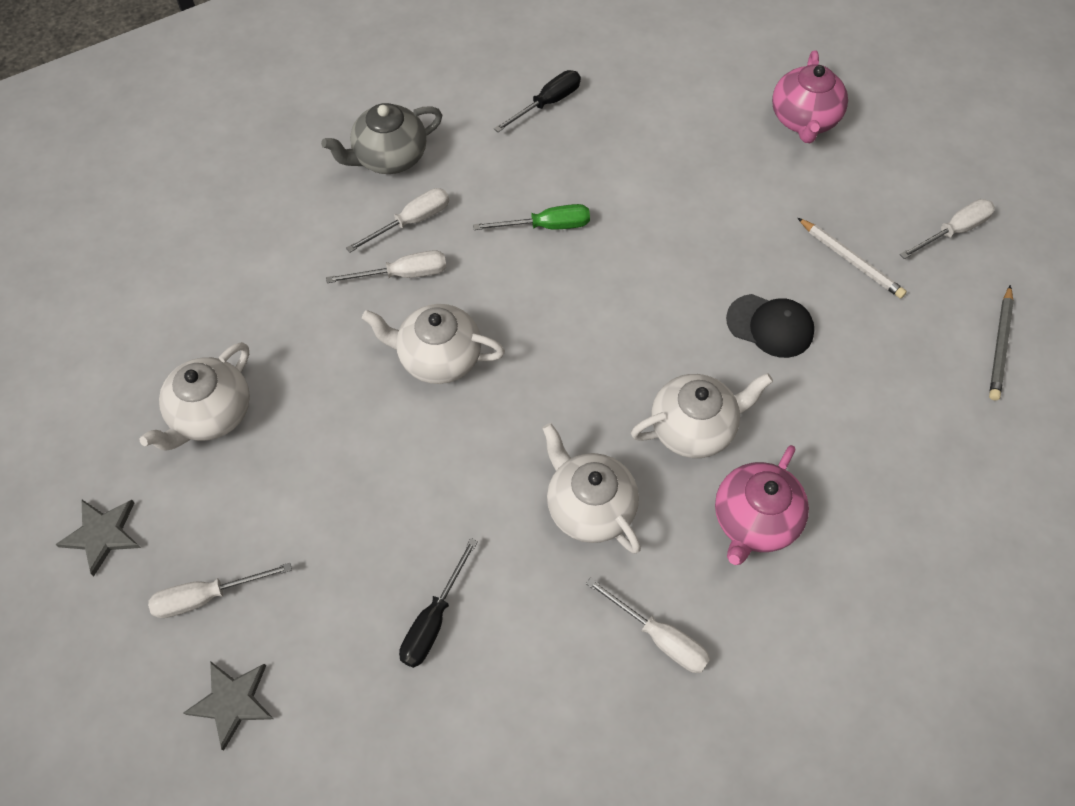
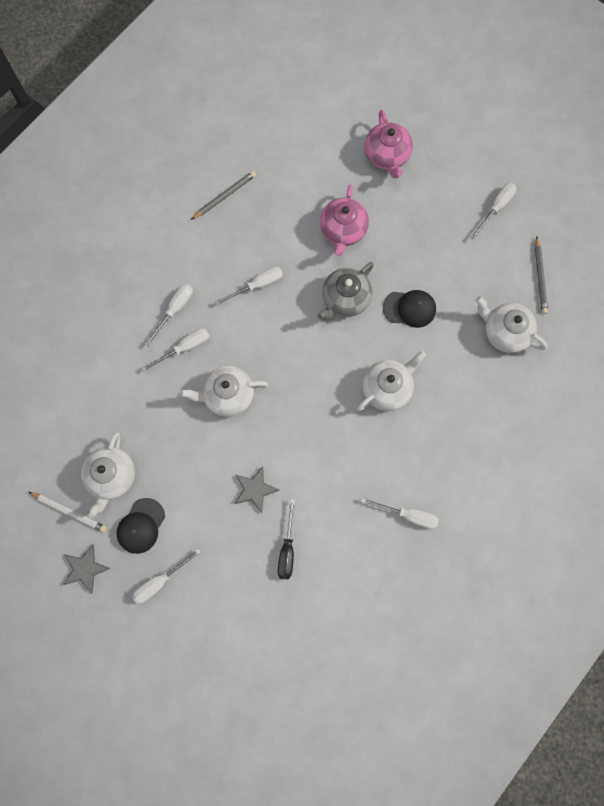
camera: 20 degrees left, 15 degrees up
grey star [184,661,274,751] -> grey star moved to [234,466,279,513]
grey teapot [321,103,442,174] -> grey teapot moved to [317,262,374,320]
green screwdriver [473,204,590,230] -> white screwdriver [215,267,283,306]
black screwdriver [494,70,581,132] -> grey pencil [191,171,256,220]
white teapot [542,423,641,554] -> white teapot moved to [476,296,547,353]
pink teapot [715,445,809,565] -> pink teapot moved to [320,184,369,256]
white pencil [798,218,907,298] -> white pencil moved to [29,492,107,532]
none -> black cap [116,498,165,554]

